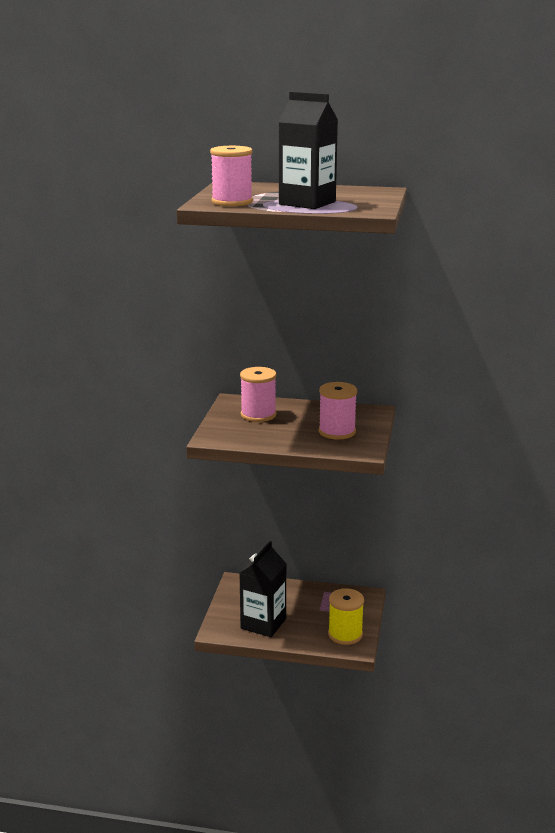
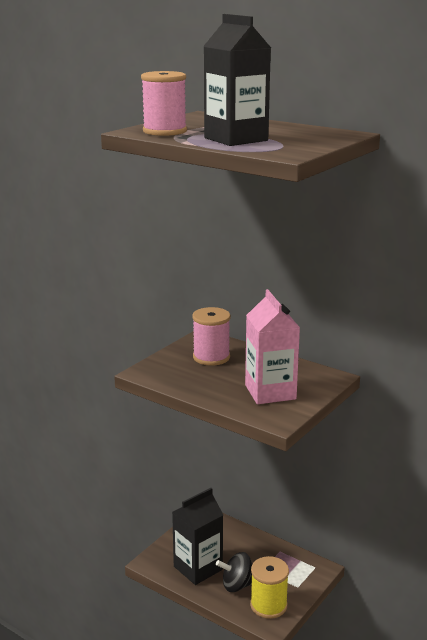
camera: 25 degrees right, 0 degrees up
pink spool [319,382,357,440] -> pink carton [245,289,300,404]
none -> black spinning top [216,552,252,592]

